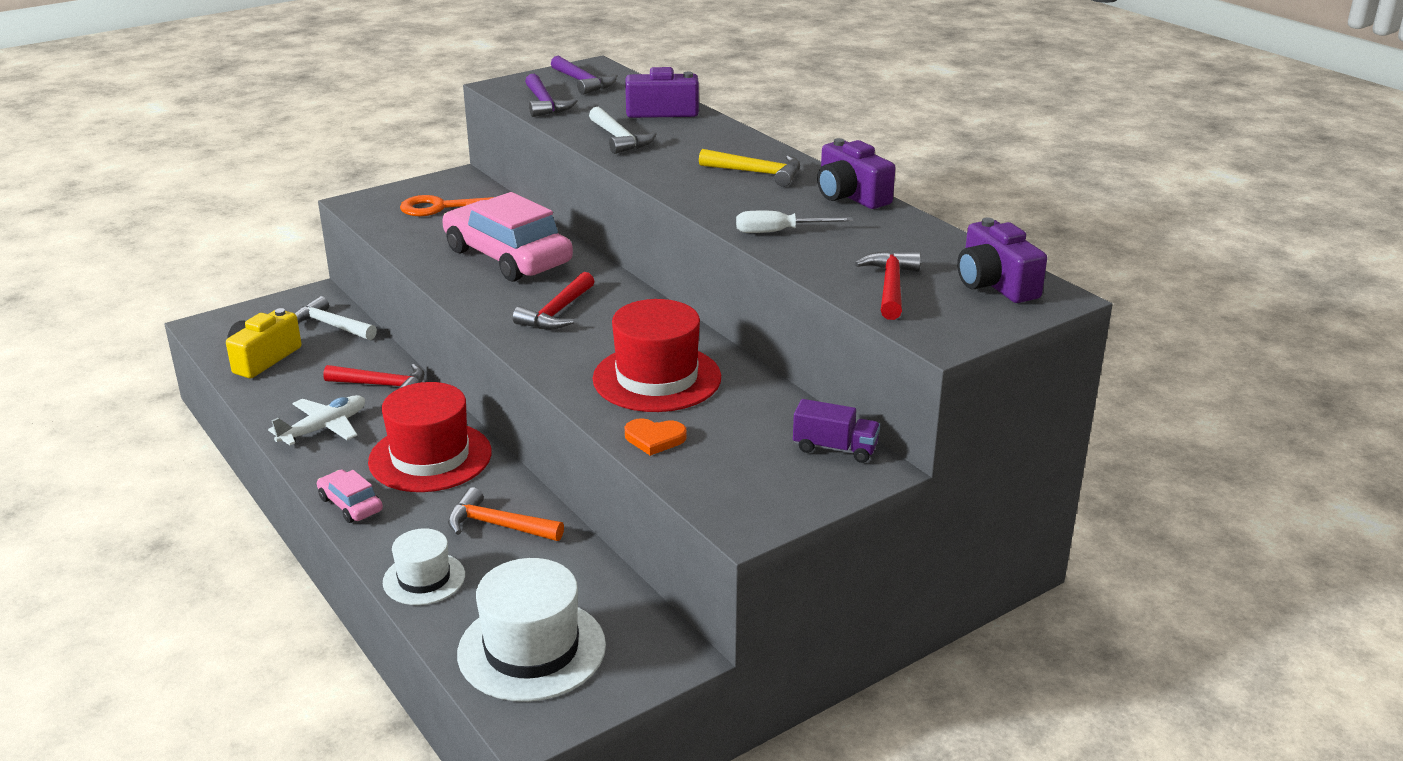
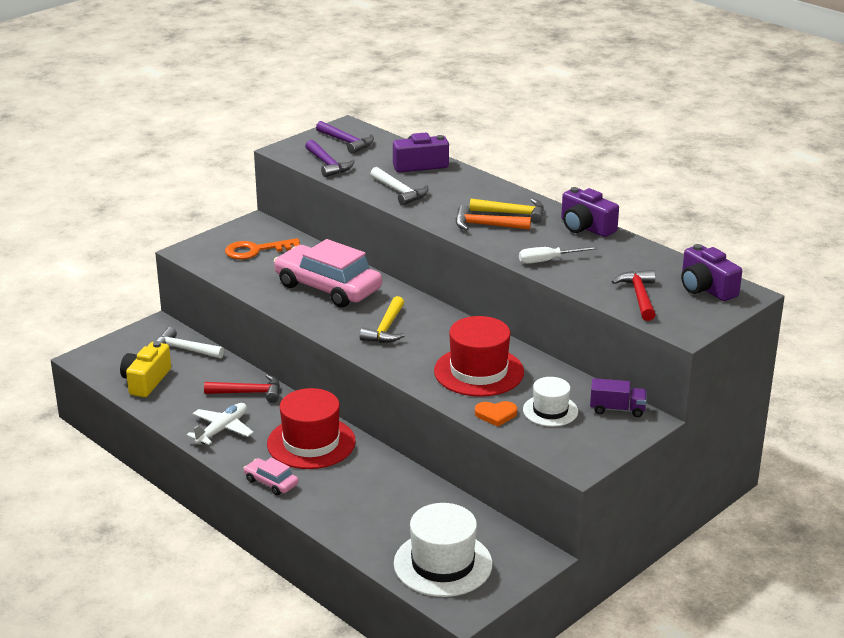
camera: 10 degrees left, 0 degrees up
white hat [383,528,465,605] -> white hat moved to [523,377,578,427]
orange hammer [448,487,564,541] -> orange hammer moved to [456,205,531,231]
red hammer [513,272,595,329] -> yellow hammer [360,296,404,343]

